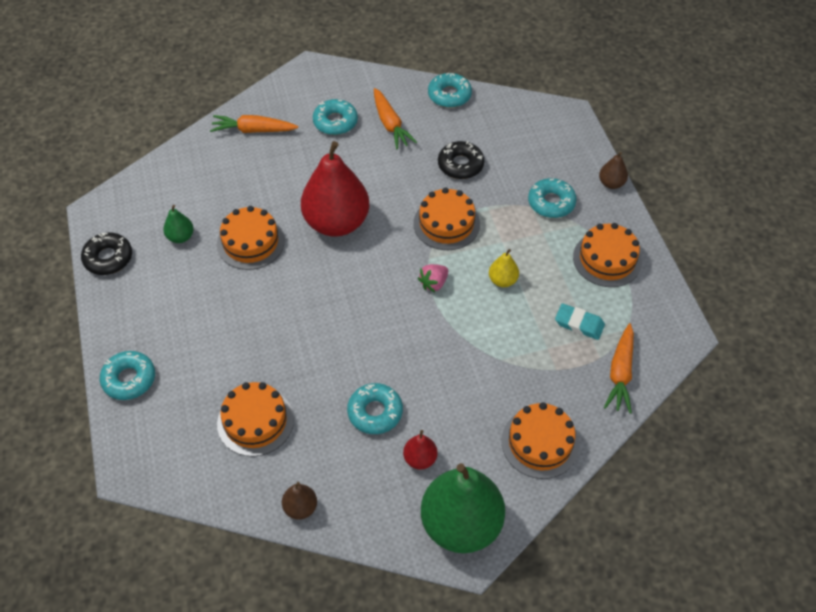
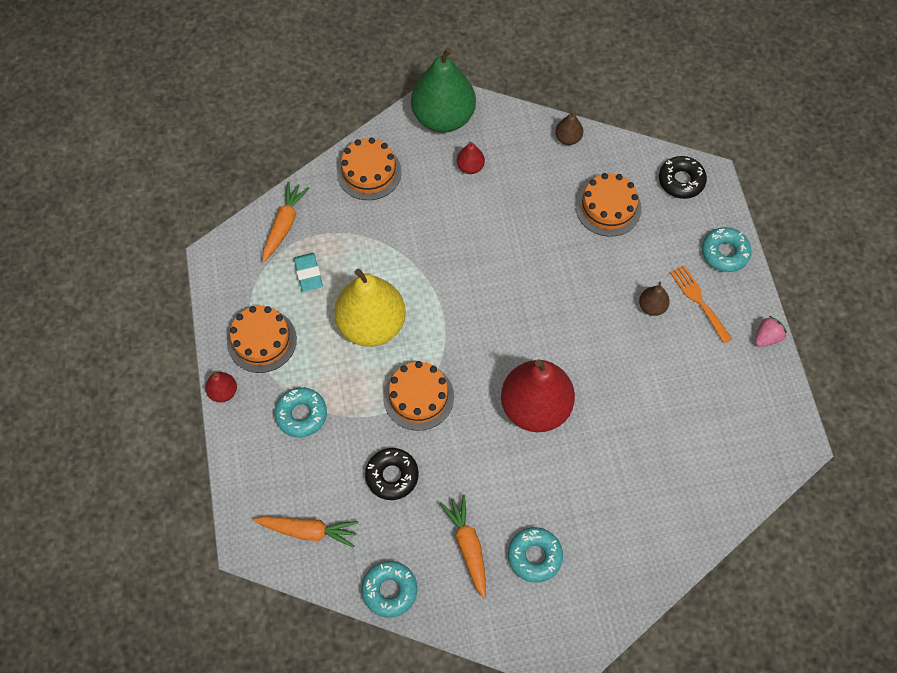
camera: 175 degrees left, 10 degrees up
black donut [81,233,132,275] -> black donut moved to [659,156,707,199]
green pear [163,205,194,243] -> none
orange carrot [210,115,298,133] -> orange carrot moved to [253,516,359,548]
orange cake [217,206,285,270] -> none
turquoise donut [347,383,403,434] -> none
pink strawberry [418,264,448,292] -> pink strawberry moved to [755,316,787,347]
yellow pear [489,249,519,287] -> yellow pear [334,269,406,347], size x2.32
turquoise eraser [555,303,605,340] -> turquoise eraser turned 45 degrees clockwise [294,253,323,292]
brown pear [599,152,628,189] -> brown pear moved to [639,282,670,316]
none -> red pear [205,372,237,403]
none -> orange fork [670,265,732,343]

